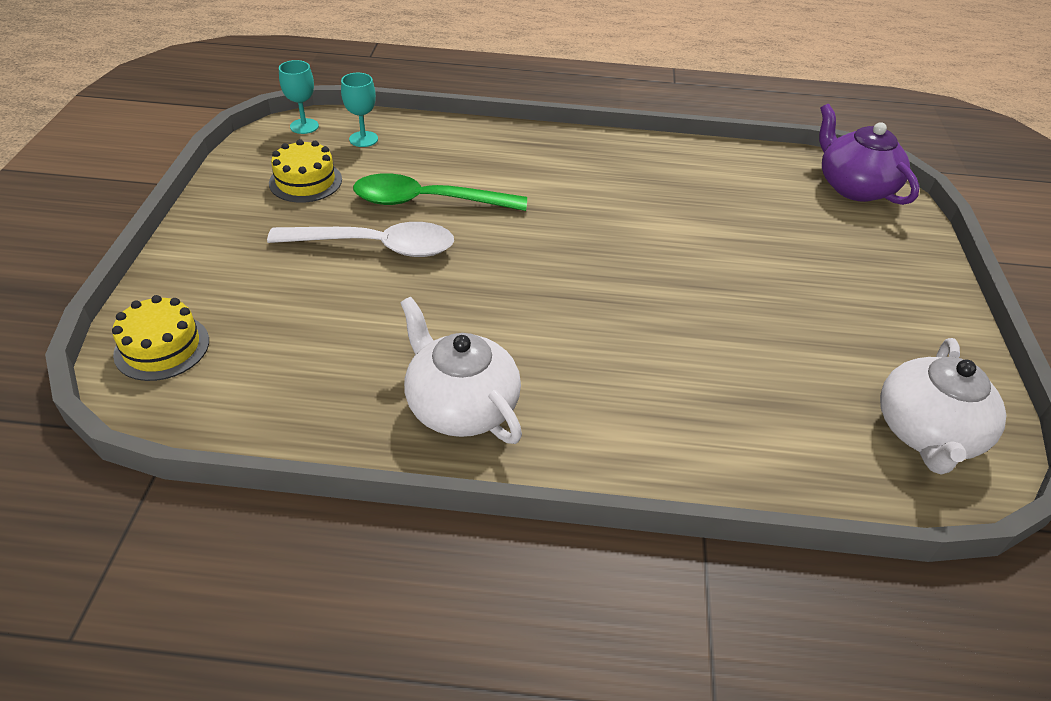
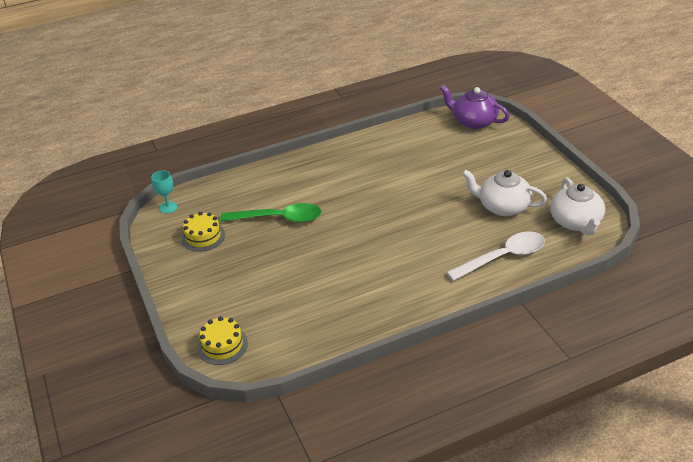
camera: 25 degrees left, 5 degrees down
white spoon [267,222,454,257] -> white spoon moved to [446,231,545,281]
turquoise goblet [341,73,378,147] -> none
green spoon [353,173,527,211] -> green spoon turned 150 degrees counterclockwise [220,203,322,223]
white teapot [400,297,522,444] -> white teapot moved to [462,169,547,216]

